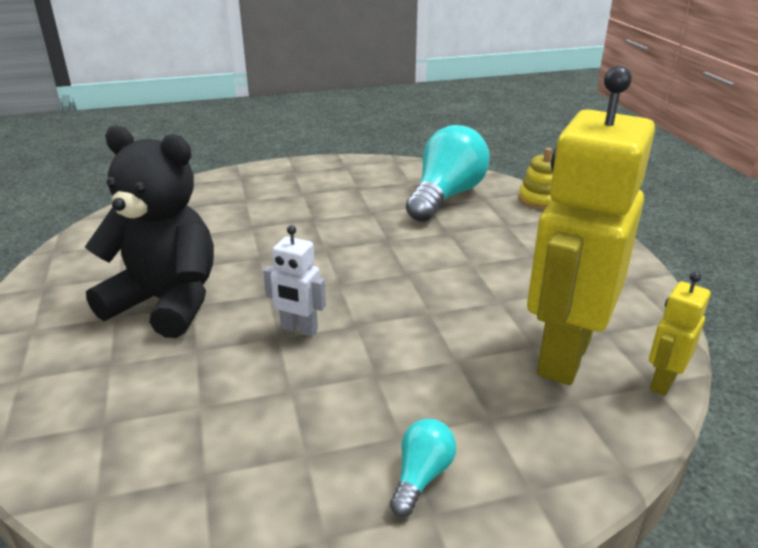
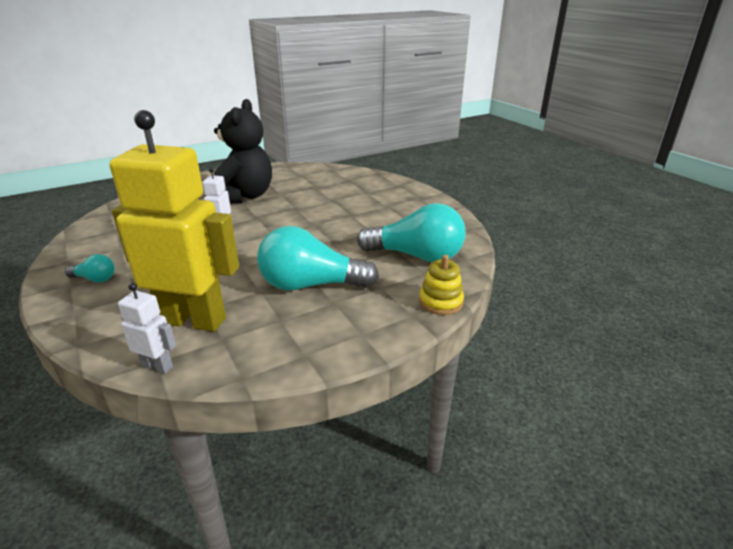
camera: 75 degrees right, 0 degrees up
yellow robot [649,272,711,396] -> white robot [118,283,176,374]
none -> turquoise light bulb [257,226,379,291]

